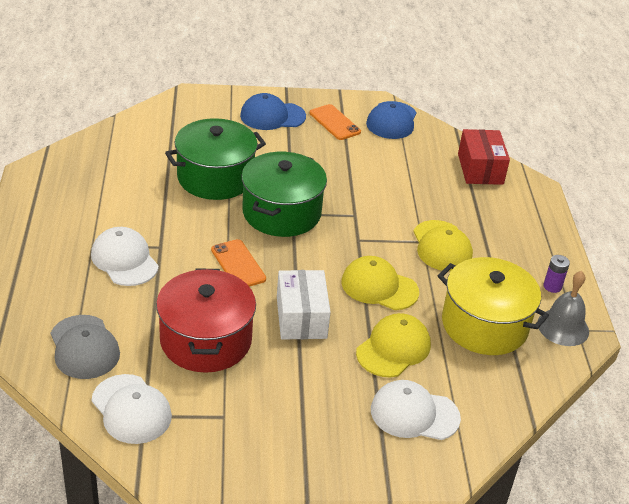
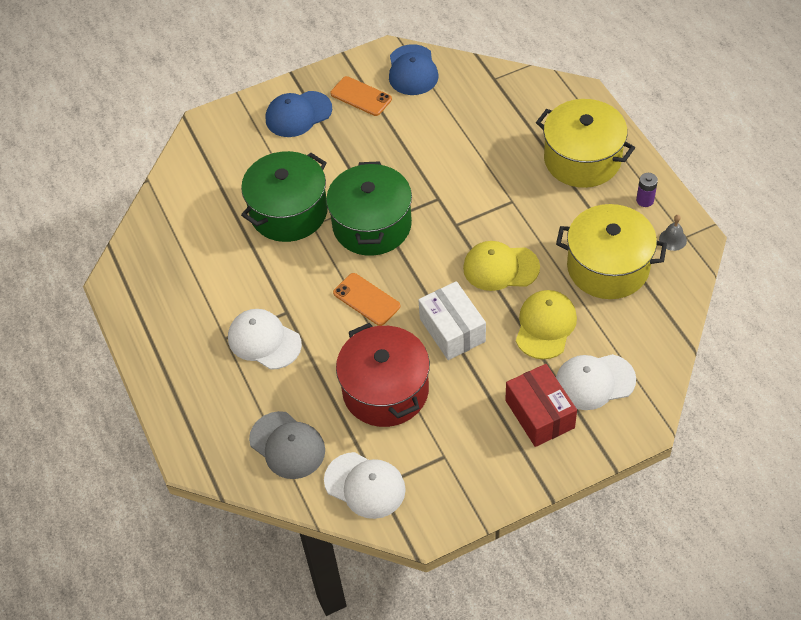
camera: 15 degrees left, 15 degrees up
yellow cap [413,220,473,271] -> none
red box [458,129,510,185] -> red box moved to [506,364,577,447]
grey bell [538,271,589,346] -> grey bell [659,215,687,251], size x0.57
none -> yellow pot [536,99,635,188]

